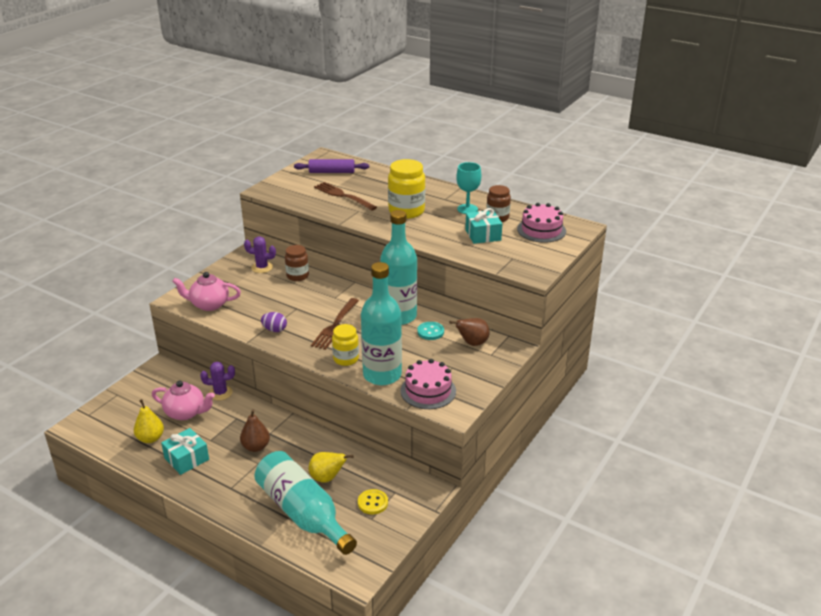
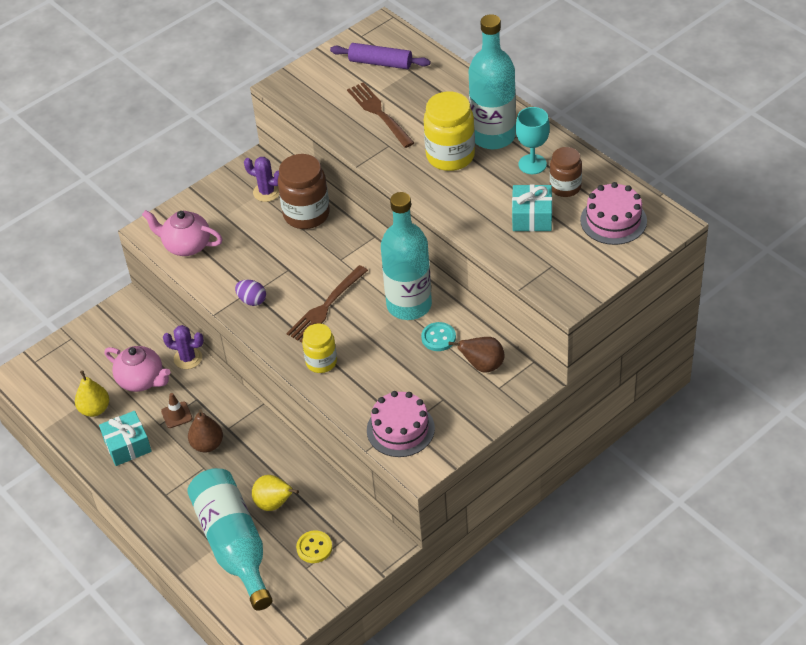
camera: 20 degrees right, 15 degrees up
brown jar [285,245,309,281] -> brown jar [278,154,330,229], size x1.60
turquoise bottle [361,262,402,385] -> turquoise bottle moved to [469,14,516,149]
none -> brown traffic cone [161,393,192,428]

